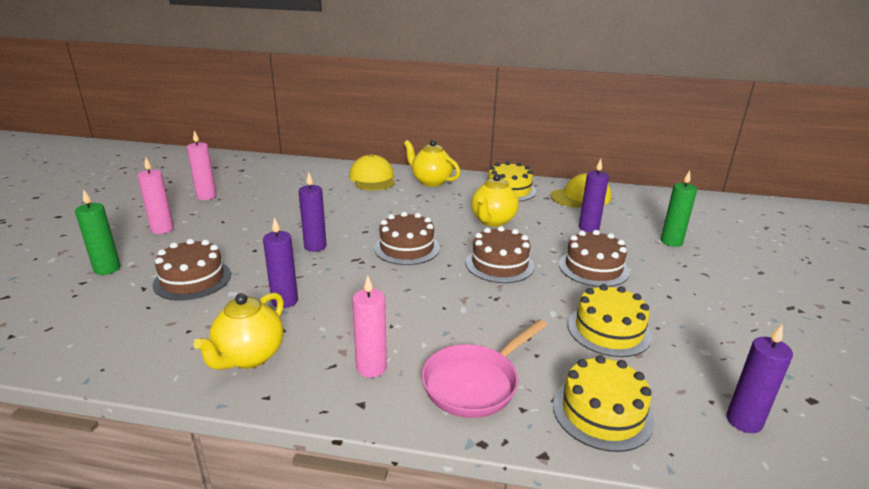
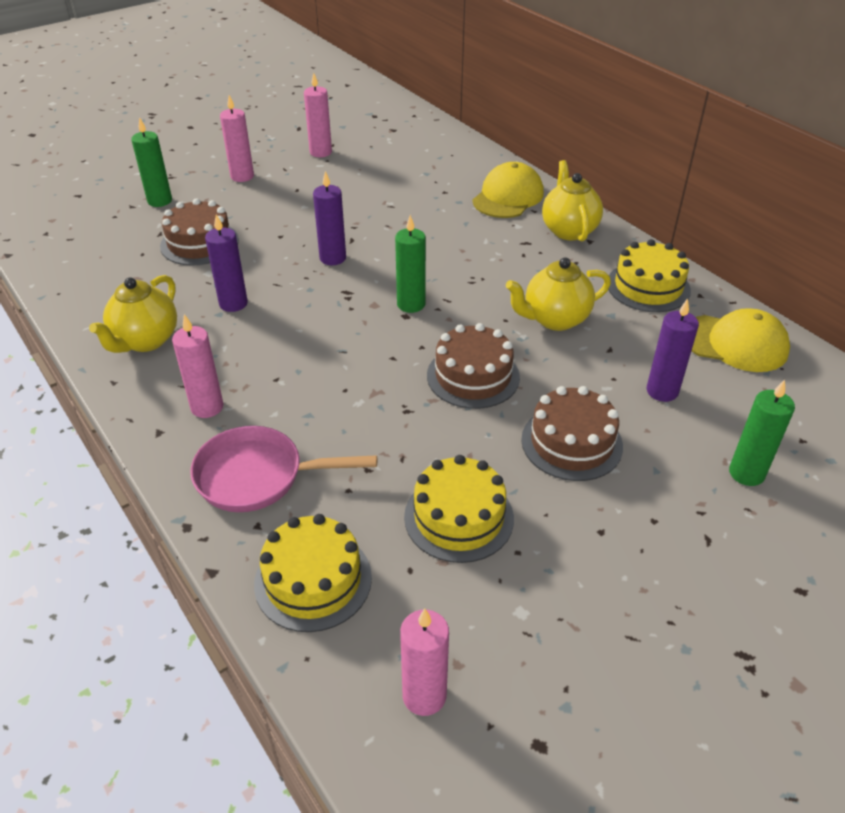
camera: 45 degrees right, 15 degrees up
yellow teapot [193,293,284,370] -> yellow teapot turned 45 degrees counterclockwise [89,275,177,353]
brown cake [374,212,440,265] -> green candle [395,215,426,313]
purple candle [727,325,793,433] -> pink candle [400,608,449,716]

